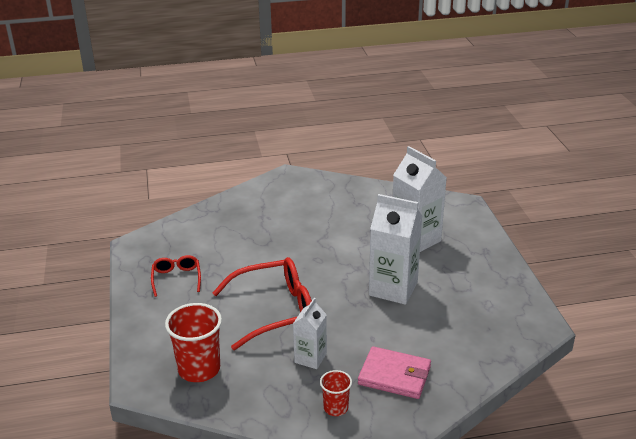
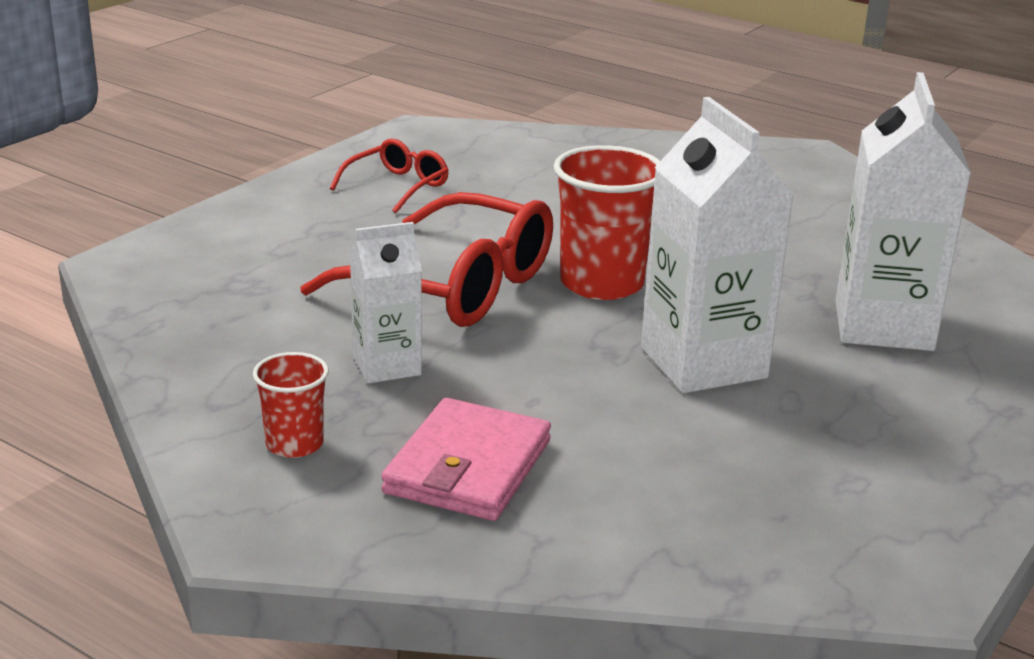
camera: 45 degrees right, 5 degrees down
red cup [165,303,222,382] -> red cup moved to [554,145,660,300]
pink wallet [358,346,431,399] -> pink wallet turned 45 degrees clockwise [381,398,551,521]

